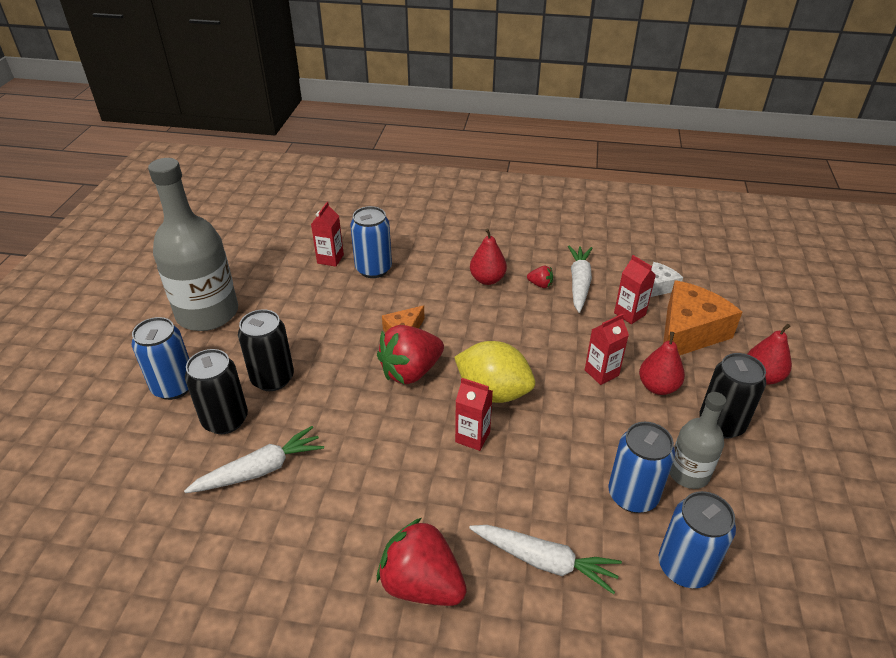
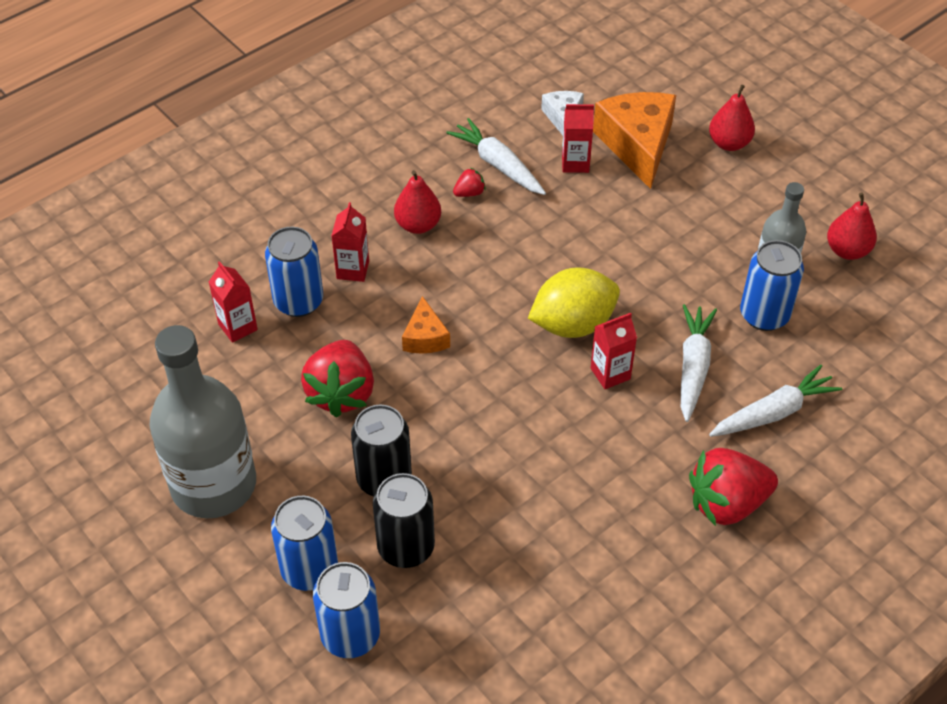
camera: 50 degrees left, 10 degrees up
white carrot [184,426,324,493] -> white carrot moved to [681,304,717,422]
red strawberry [377,325,444,384] -> red strawberry moved to [301,340,374,418]
red carton [585,314,629,385] -> red carton moved to [332,202,369,282]
red pear [639,332,685,395] -> red pear moved to [827,192,877,260]
blue can [659,491,736,588] -> blue can moved to [313,562,380,658]
black can [699,353,766,439] -> none

